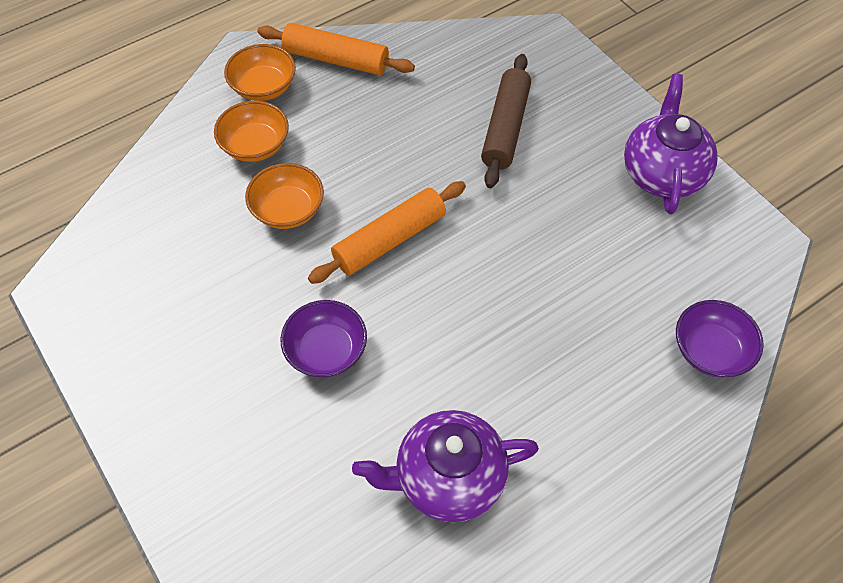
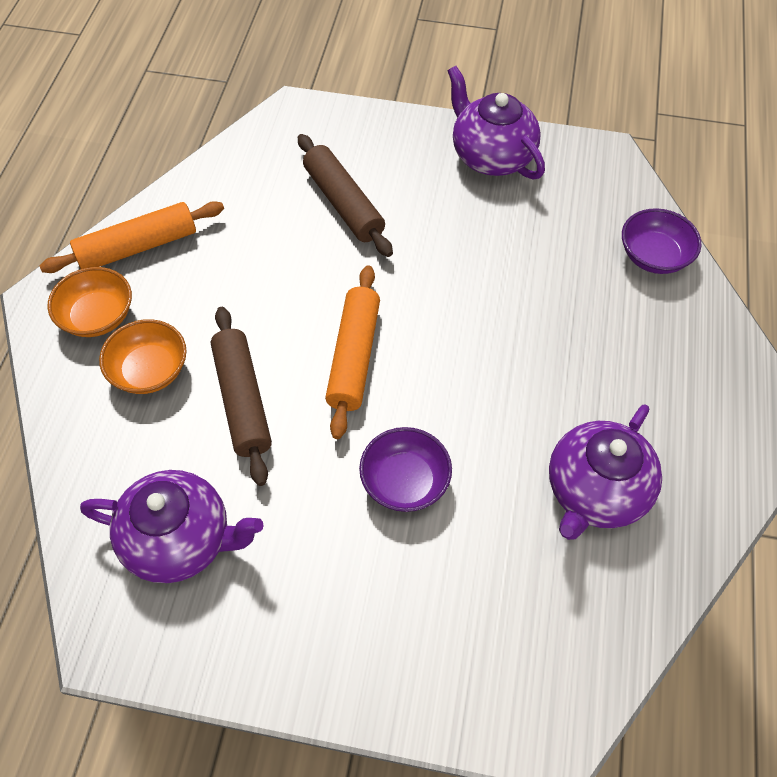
camera: 45 degrees left, 0 degrees up
orange bowl [245,163,324,229] -> brown rolling pin [211,307,272,486]
none -> purple teapot [80,470,264,583]

